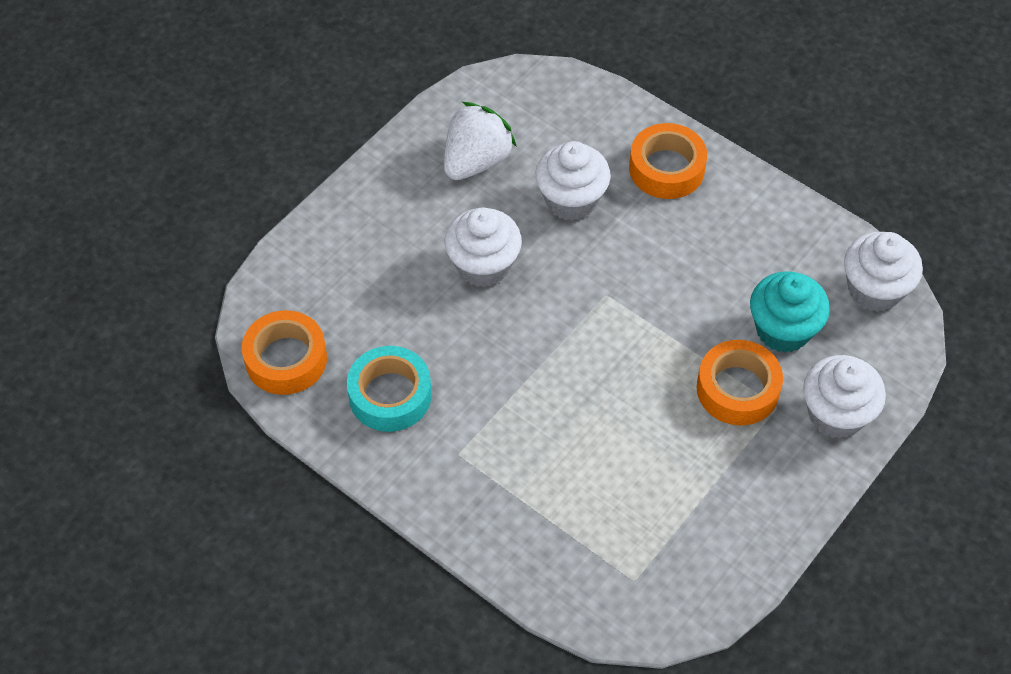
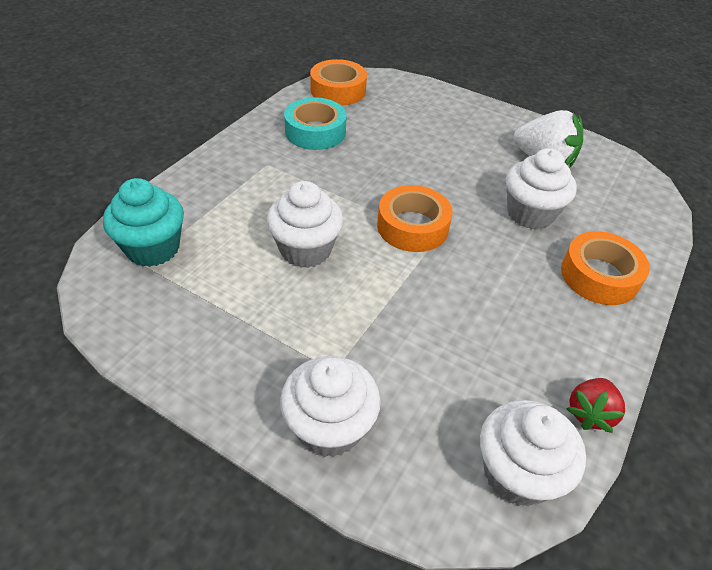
camera: 80 degrees right, 10 degrees down
white cupcake [445,208,522,287] -> white cupcake moved to [267,181,343,268]
orange tape [696,340,783,425] -> orange tape moved to [377,185,453,252]
turquoise cupcake [750,271,830,353] -> turquoise cupcake moved to [103,178,184,267]
none -> red strawberry [566,378,625,433]

